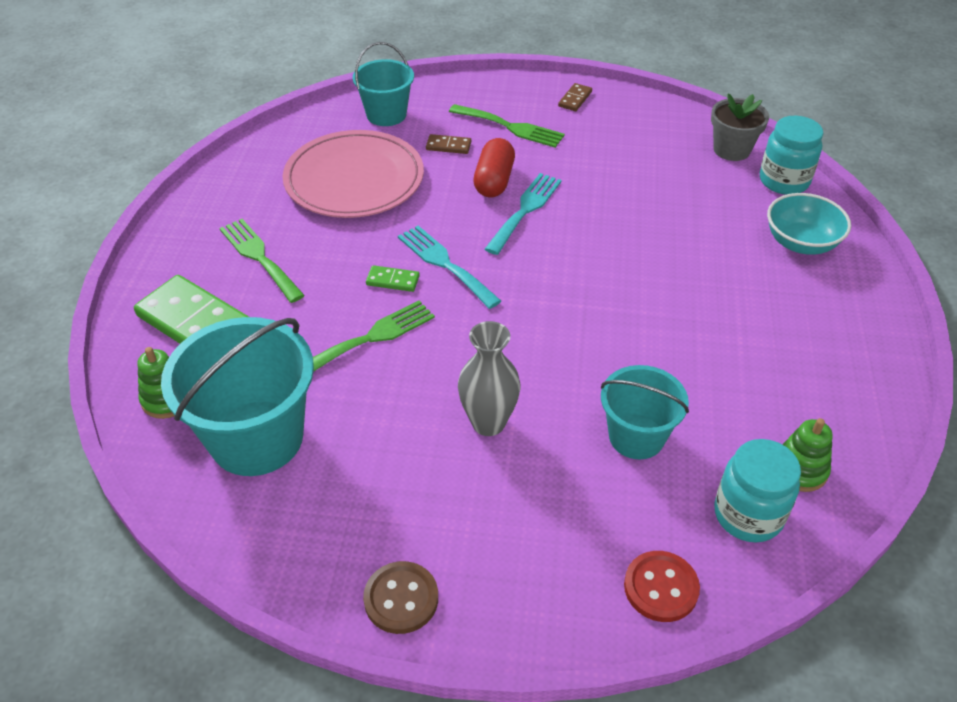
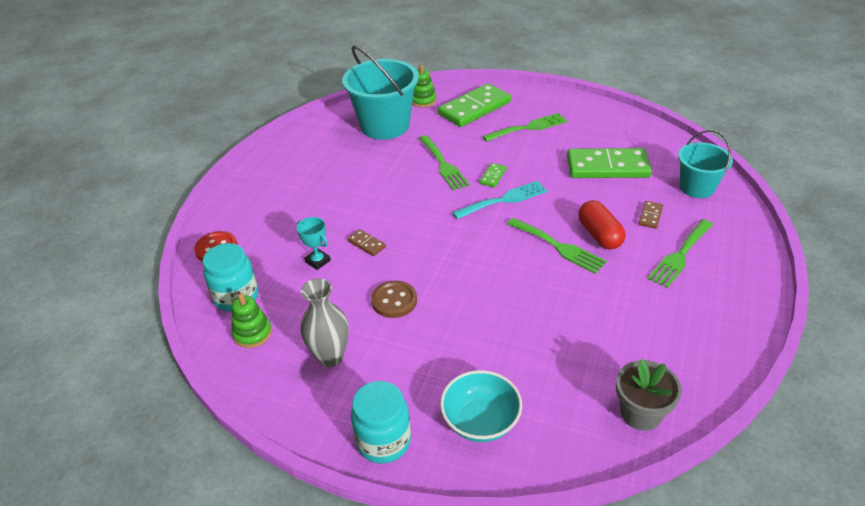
camera: 105 degrees right, 5 degrees down
pink plate [283,130,424,218] -> green domino [567,148,652,178]
brown button [363,561,438,634] -> brown button moved to [371,281,417,318]
grey vase [458,321,520,436] -> grey vase moved to [301,278,349,367]
red capsule [473,138,515,197] -> red capsule turned 45 degrees clockwise [578,200,626,250]
turquoise fork [485,173,562,255] -> green fork [507,218,607,274]
brown domino [558,83,592,111] -> brown domino moved to [347,229,386,256]
turquoise bucket [601,365,689,460] -> turquoise trophy [297,217,331,270]
turquoise jar [760,116,823,195] -> turquoise jar moved to [351,381,411,463]

